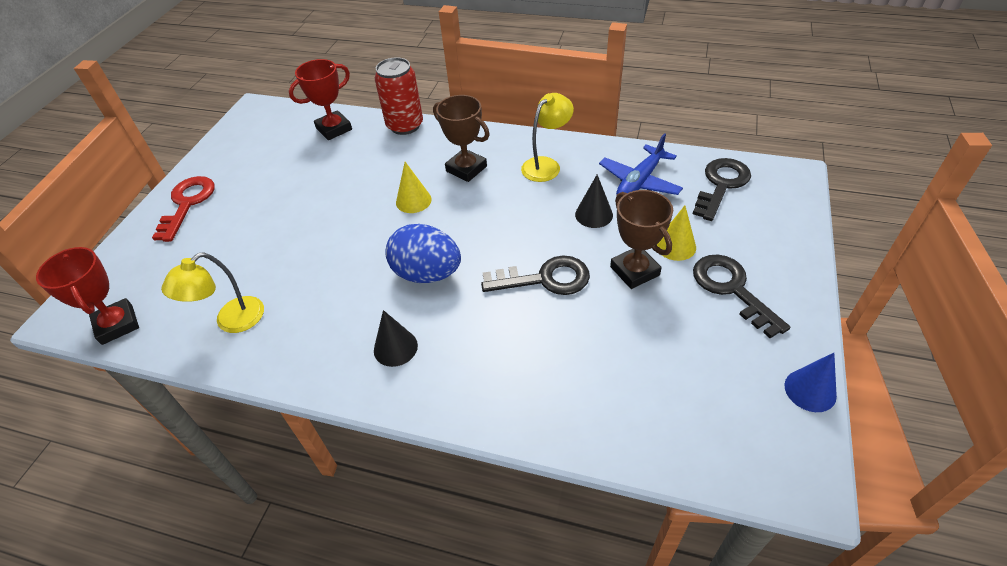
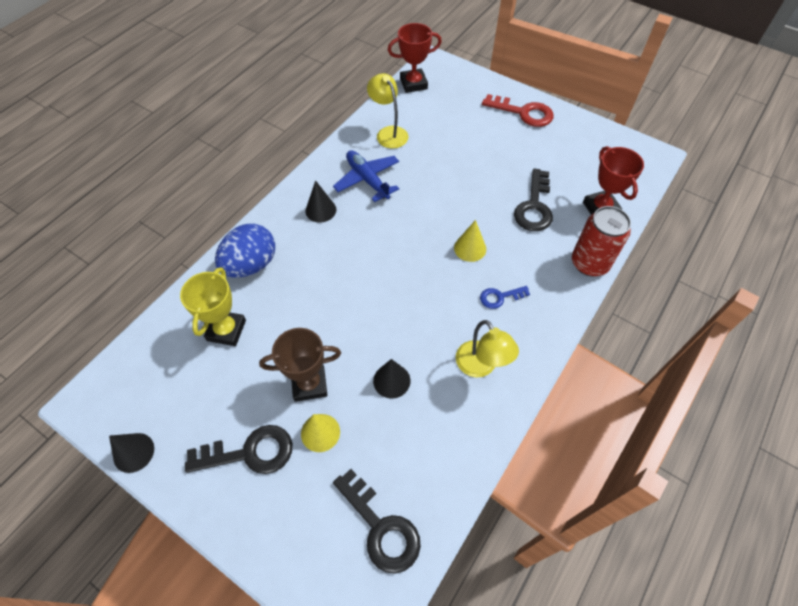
camera: 105 degrees right, 10 degrees up
blue egg [385,224,461,283] -> blue egg moved to [215,223,275,278]
brown trophy [433,95,490,182] -> blue key [480,286,530,309]
black key [481,255,590,295] -> black key moved to [514,168,553,231]
blue plane [599,133,683,195] -> blue plane moved to [333,150,399,202]
blue cone [784,353,837,412] -> black cone [109,433,154,473]
none -> yellow trophy [180,267,246,346]

